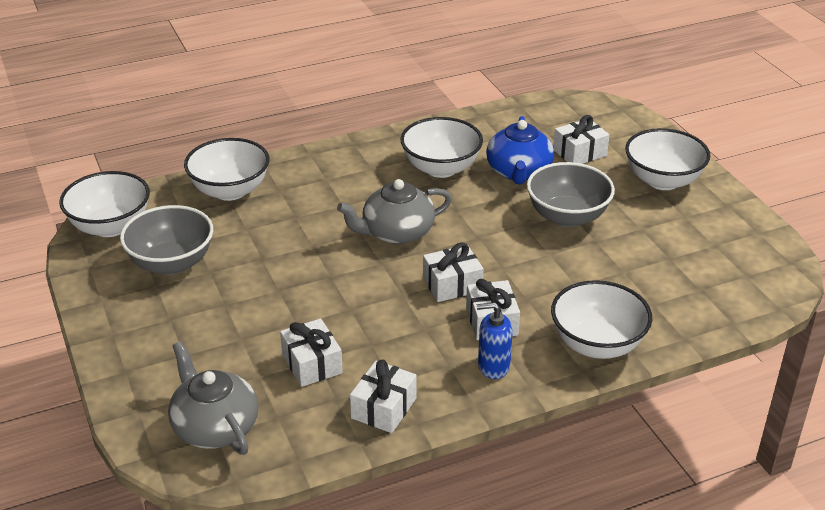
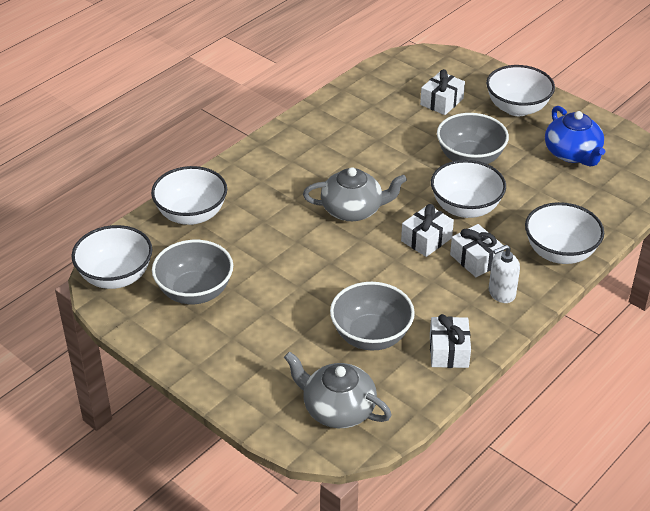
camera: 25 degrees left, 5 degrees up
white gift [280,318,343,387] -> grey bowl [330,282,415,350]
grey teapot [337,179,452,244] -> grey teapot turned 135 degrees counterclockwise [303,167,407,221]
white bowl [400,117,483,178] -> white bowl moved to [431,160,506,218]
blue soap dispenser [477,302,513,379] -> white soap dispenser [489,245,520,303]
blue teapot [486,116,554,184] -> blue teapot moved to [545,106,605,167]

